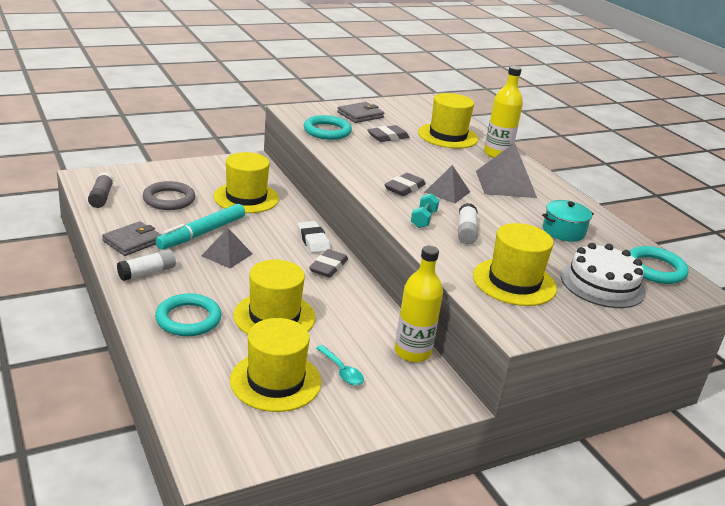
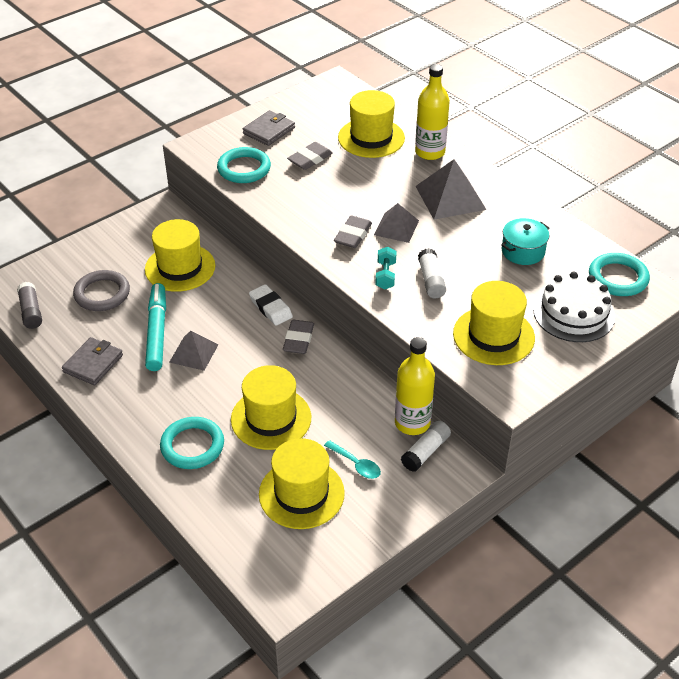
camera: 10 degrees left, 15 degrees up
white glue stick [117,249,176,281] -> white glue stick moved to [401,420,451,472]
turquoise marker [155,204,245,250] -> turquoise marker turned 150 degrees clockwise [145,283,166,371]

